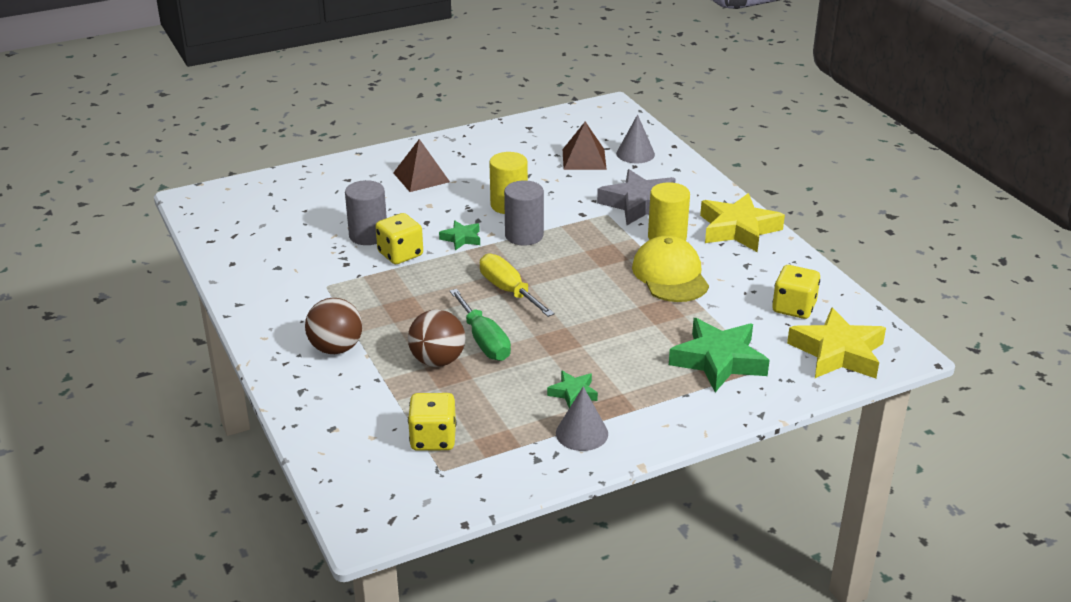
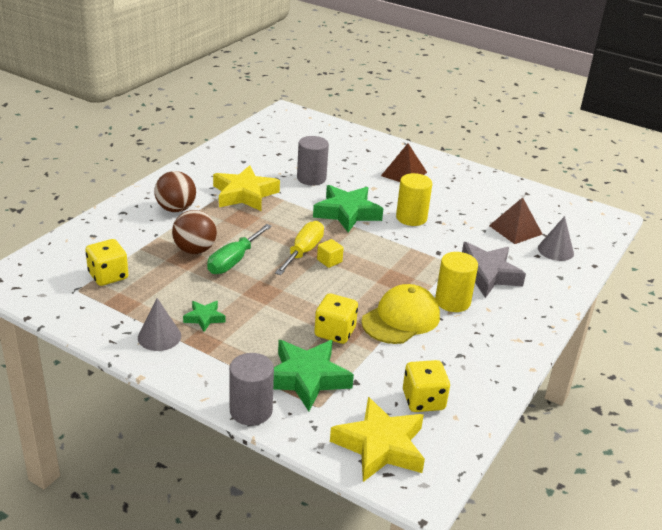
camera: 55 degrees right, 0 degrees up
yellow dice [375,213,423,264] -> yellow dice moved to [314,293,358,344]
green star [439,220,480,250] -> green star [313,185,383,232], size x2.00
grey cylinder [504,180,544,245] -> grey cylinder moved to [229,353,274,425]
yellow star [700,193,785,252] -> yellow star moved to [213,165,280,211]
none -> yellow cube [317,239,344,268]

